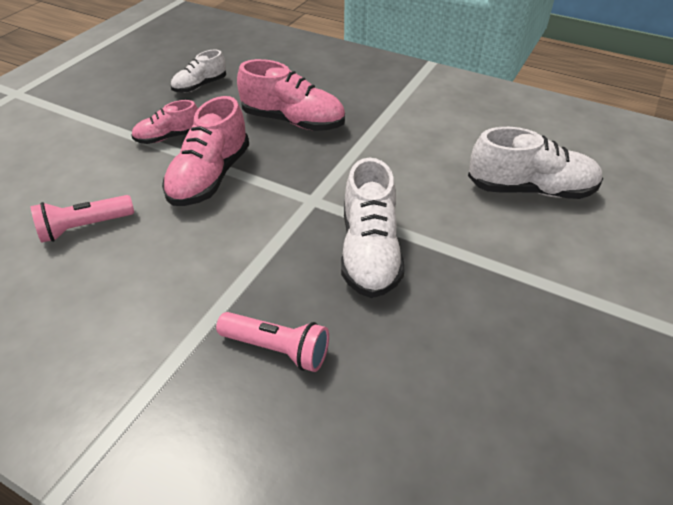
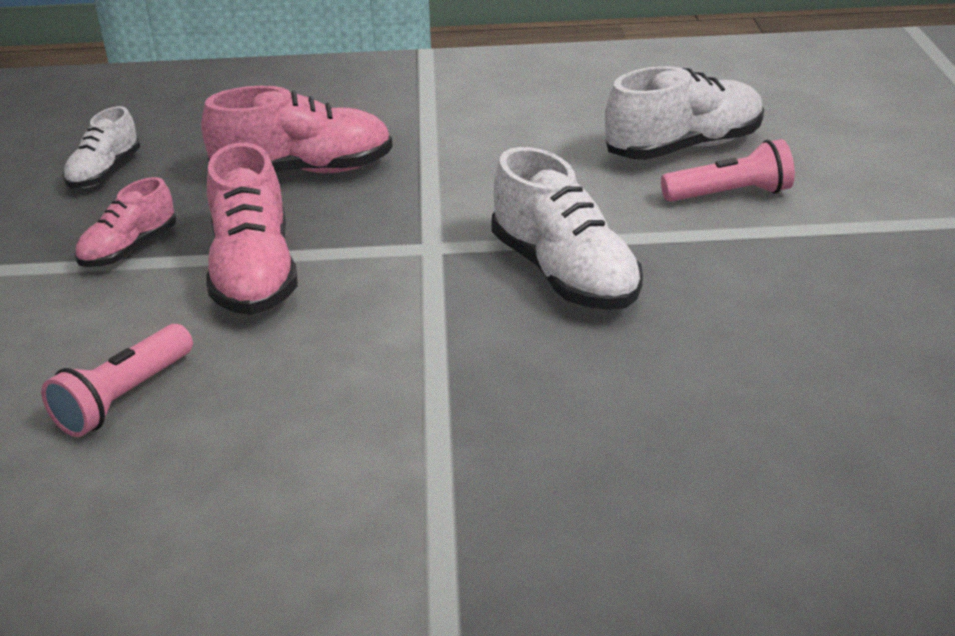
camera: 30 degrees left, 10 degrees down
pink flashlight [216,312,329,372] -> pink flashlight moved to [661,139,795,202]

